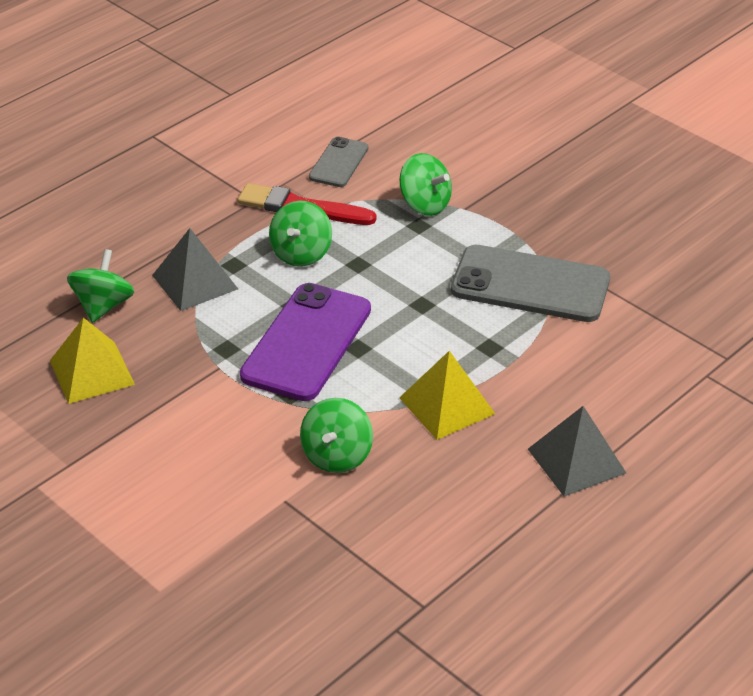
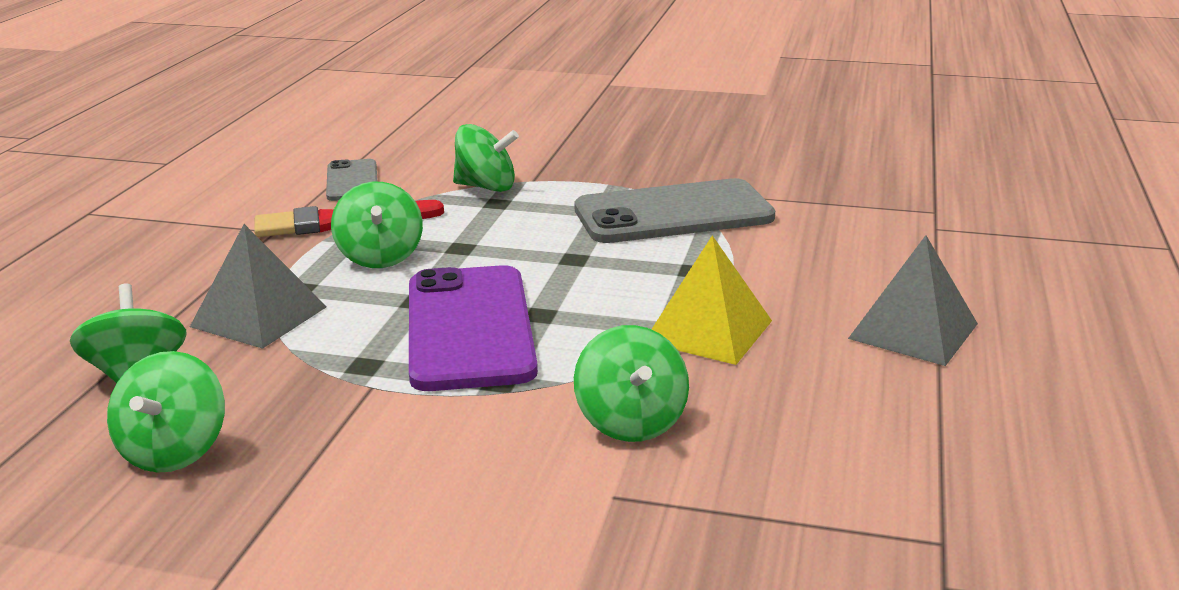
camera: 30 degrees left, 15 degrees down
yellow pyramid [50,318,135,404] -> green spinning top [107,351,225,473]

